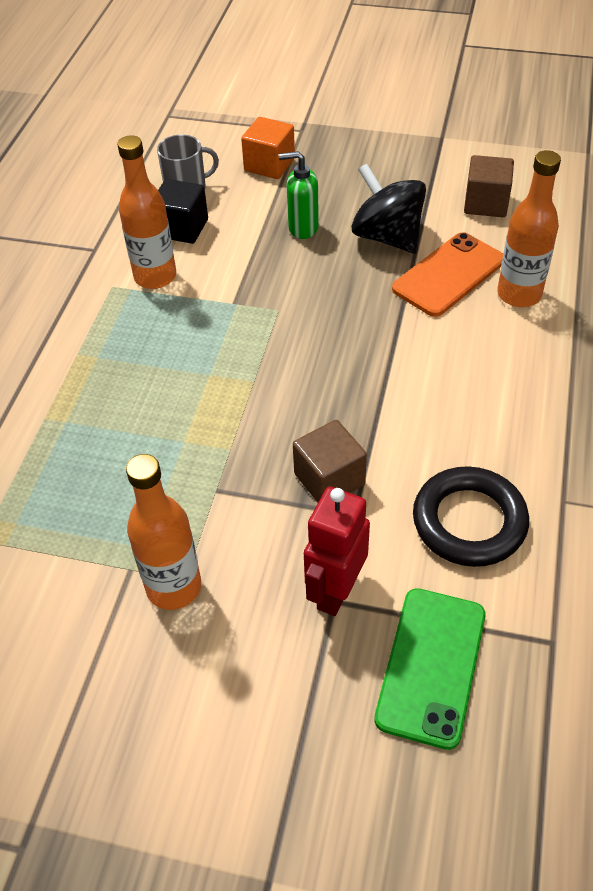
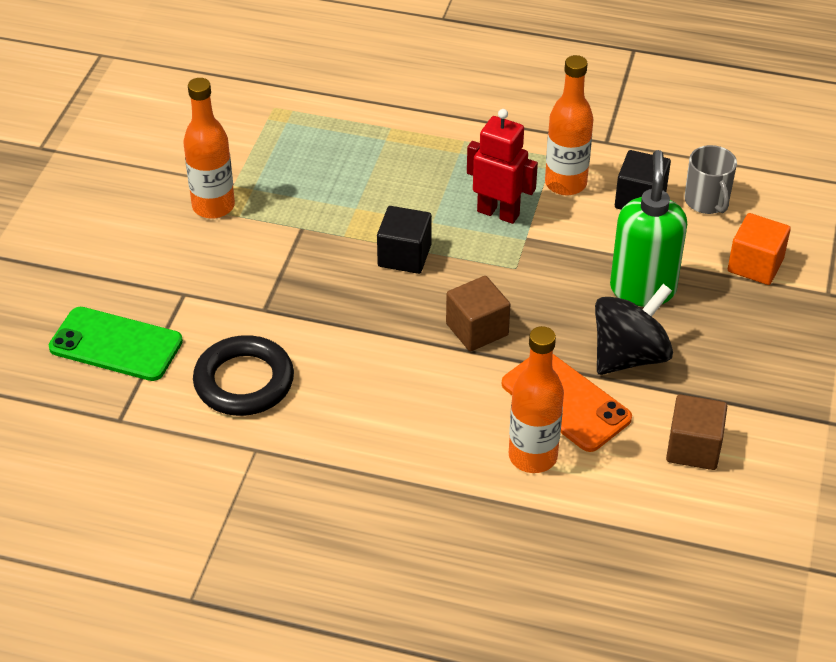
camera: 90 degrees right, 5 degrees down
green soap dispenser [279,151,319,239] -> green soap dispenser [610,150,687,307], size x1.62
brown cube [293,420,367,503] -> brown cube moved to [446,276,511,351]
red robot [304,486,370,616] -> red robot moved to [467,109,538,224]
none -> black cube [377,206,432,274]

